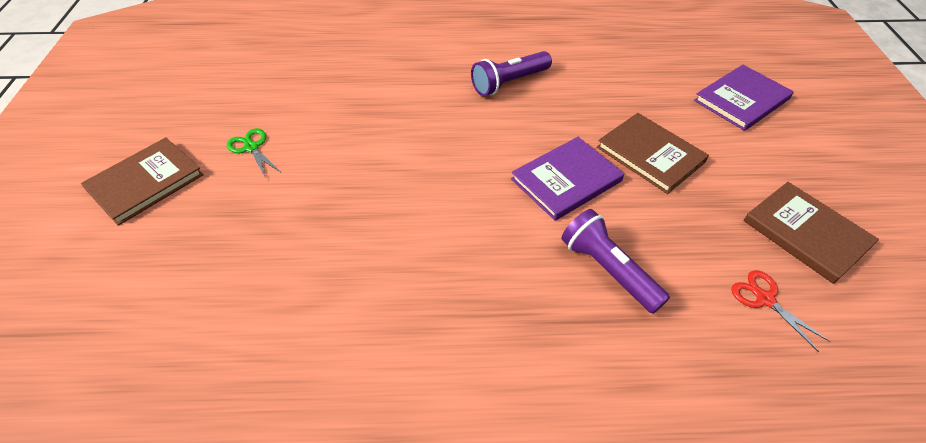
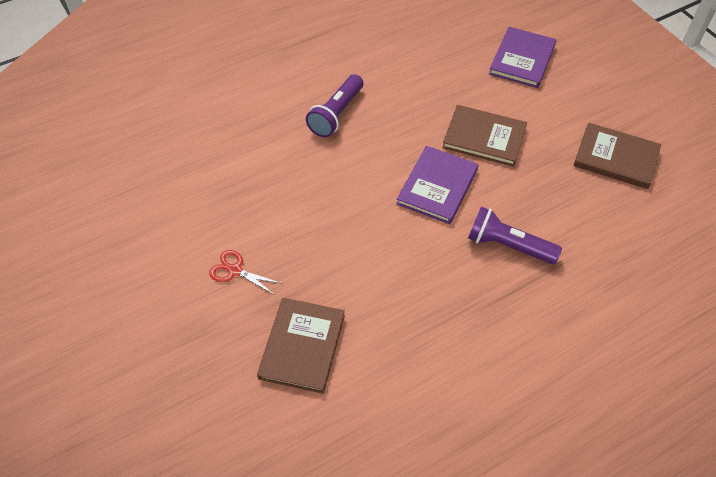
camera: 30 degrees left, 5 degrees up
brown book [81,137,204,226] -> brown book moved to [257,298,345,394]
green scissors [227,128,280,178] -> none
red scissors [731,270,830,352] -> red scissors moved to [209,250,282,295]

